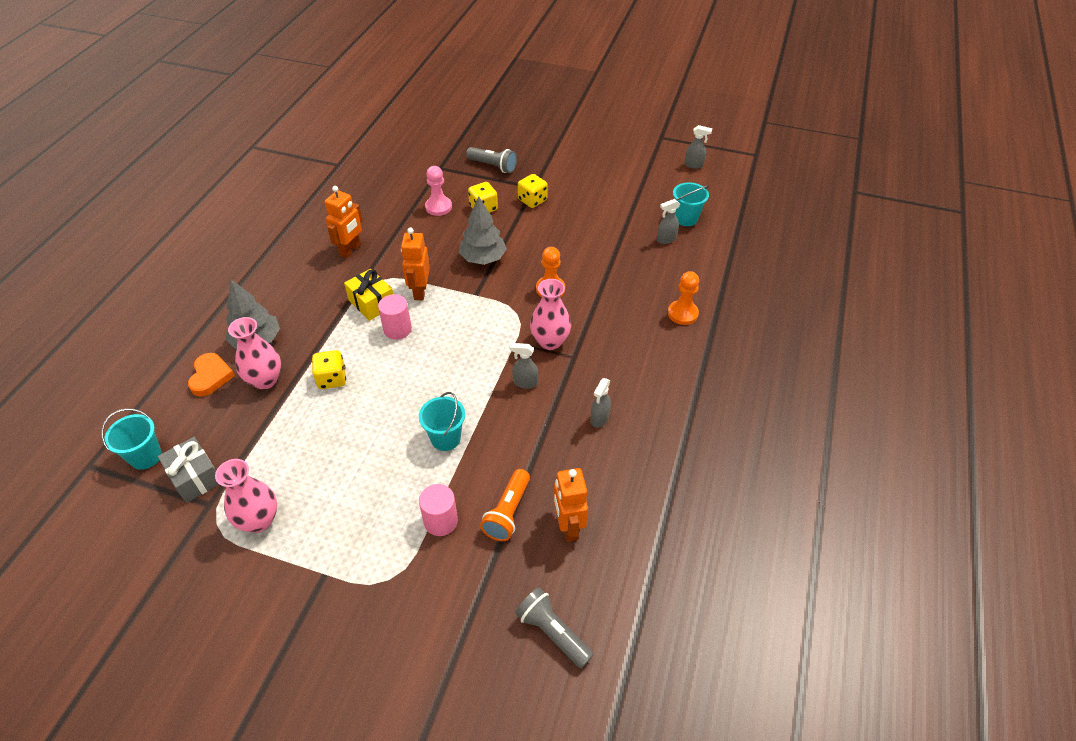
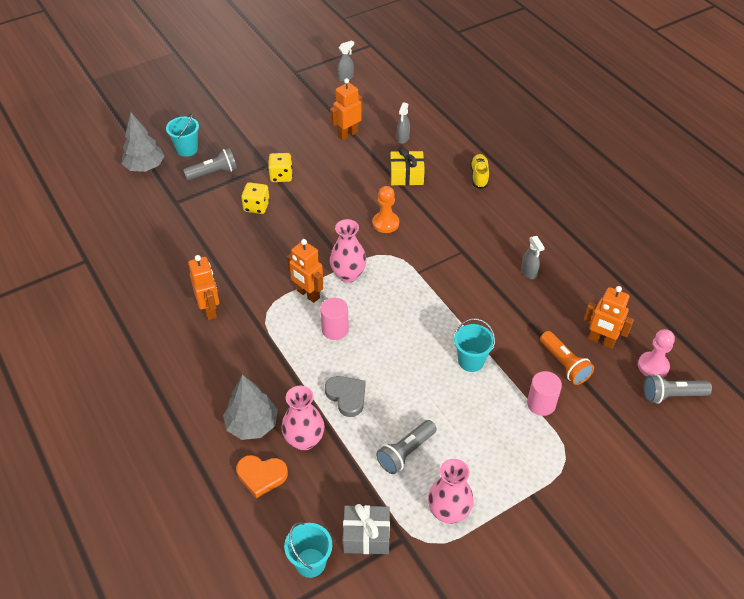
camera: 50 degrees left, 0 degrees up
orange heart [188,353,235,397] -> orange heart turned 150 degrees clockwise [236,455,288,499]
yellow dice [312,350,346,389] -> grey heart [325,376,365,417]
yellow gift [344,269,393,321] -> yellow gift moved to [390,148,425,185]
pink pawn [425,166,452,216] -> pink pawn moved to [638,329,675,378]
grey tree [459,196,507,265] -> grey tree moved to [122,113,164,172]
grey spray bottle [510,343,538,389] -> none
pink vase [530,279,571,350] -> pink vase moved to [330,219,366,282]
orange pawn [668,271,699,325] -> yellow shoe [470,154,489,189]
turquoise bucket [673,182,709,226] -> turquoise bucket moved to [166,113,199,157]
none -> orange robot [330,78,362,140]
none -> grey flashlight [376,420,437,474]

